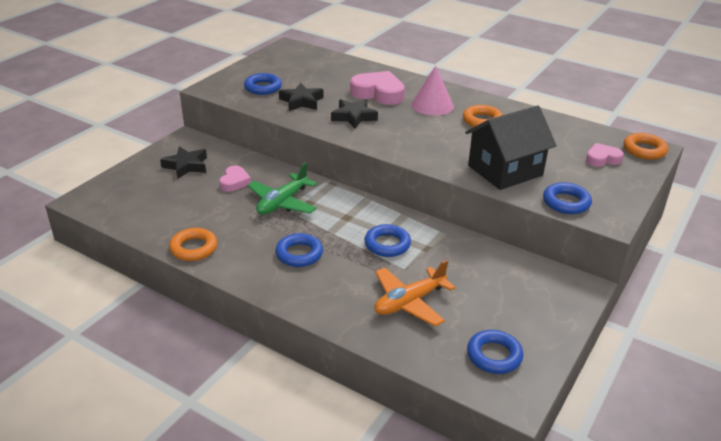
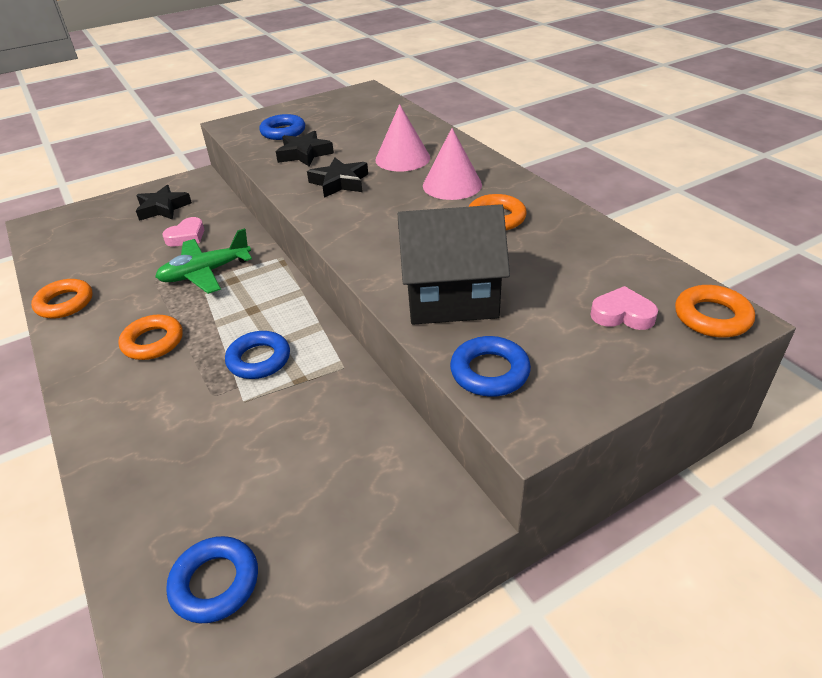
camera: 30 degrees right, 5 degrees up
blue ring [275,233,323,267] -> orange ring [118,315,183,360]
pink heart [350,71,405,105] -> pink cone [375,104,430,171]
orange plane [374,260,455,326] -> none

